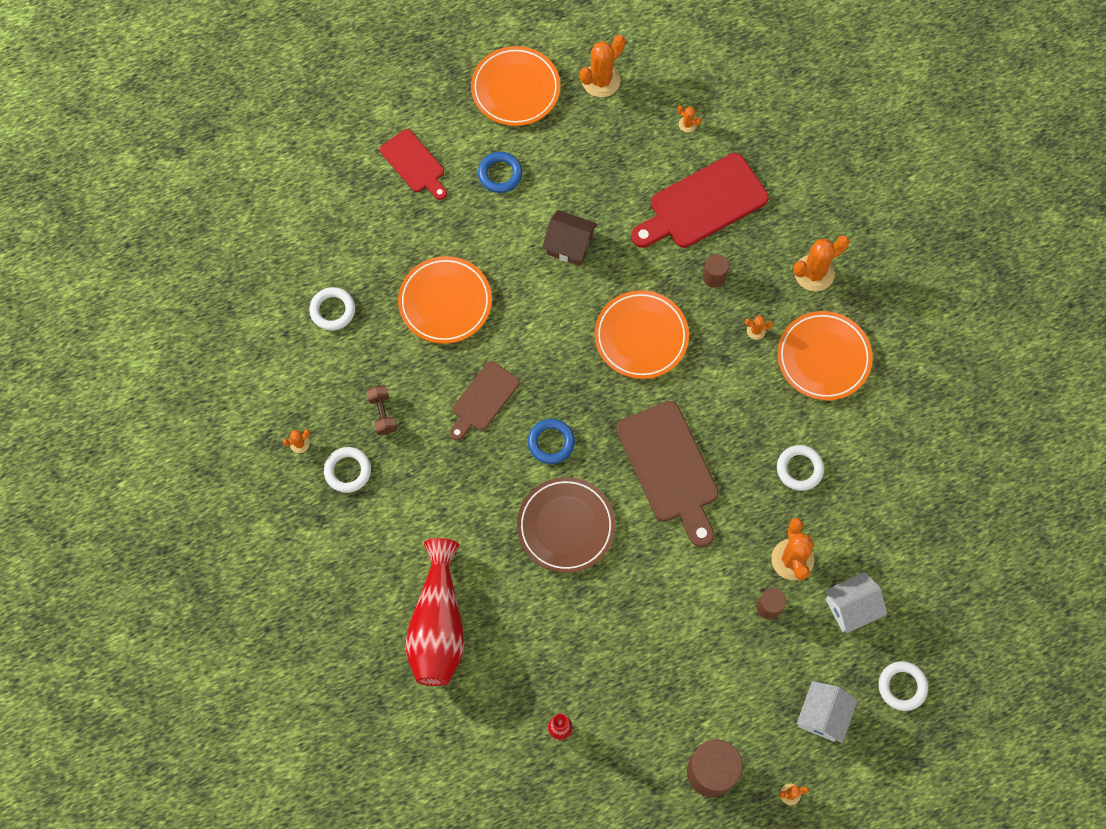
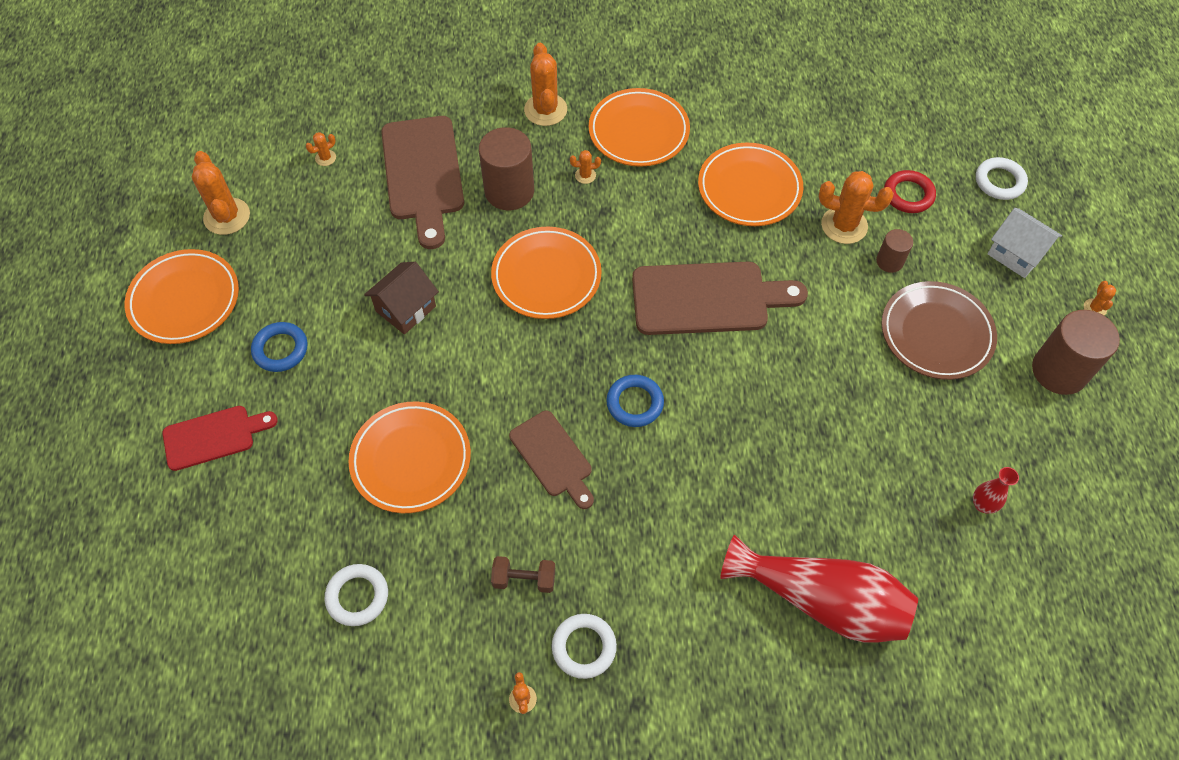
camera: 70 degrees left, 10 degrees down
brown plate [517,477,615,573] -> brown plate moved to [881,281,997,380]
red cutting board [631,153,769,248] -> brown cutting board [381,116,464,249]
brown cylinder [703,254,729,288] -> brown cylinder [479,127,534,210], size x1.90
orange cactus [745,315,773,340] -> orange cactus turned 60 degrees clockwise [570,150,601,184]
white ring [777,445,824,491] -> orange plate [698,143,803,226]
white house [825,572,887,633] -> red ring [884,170,936,213]

